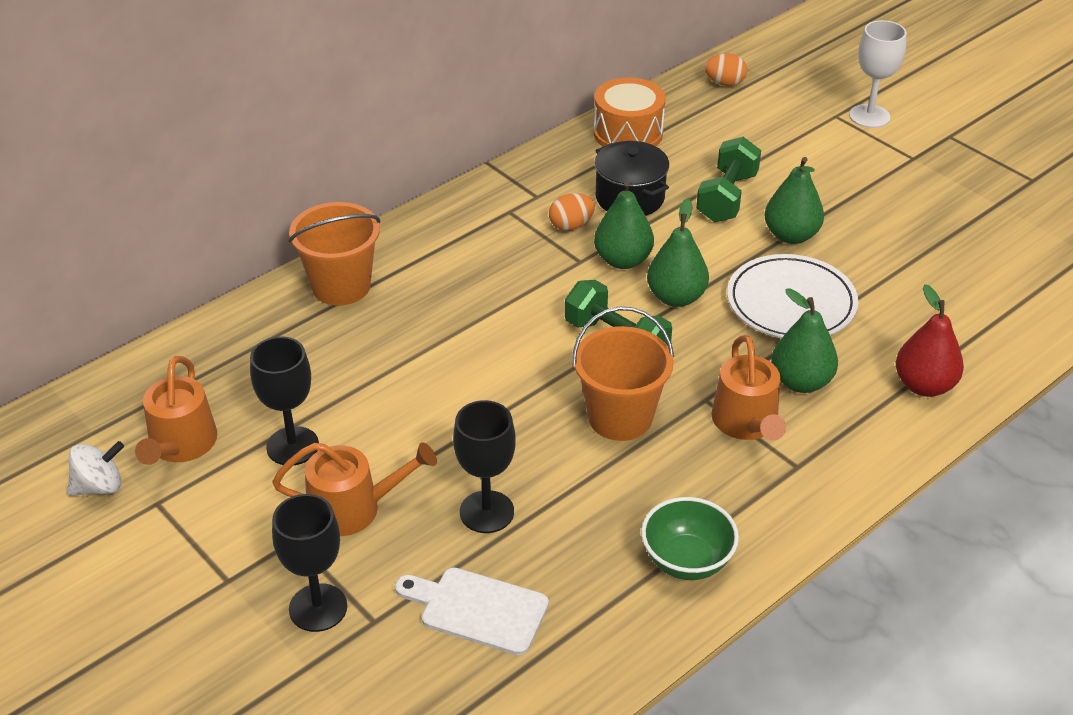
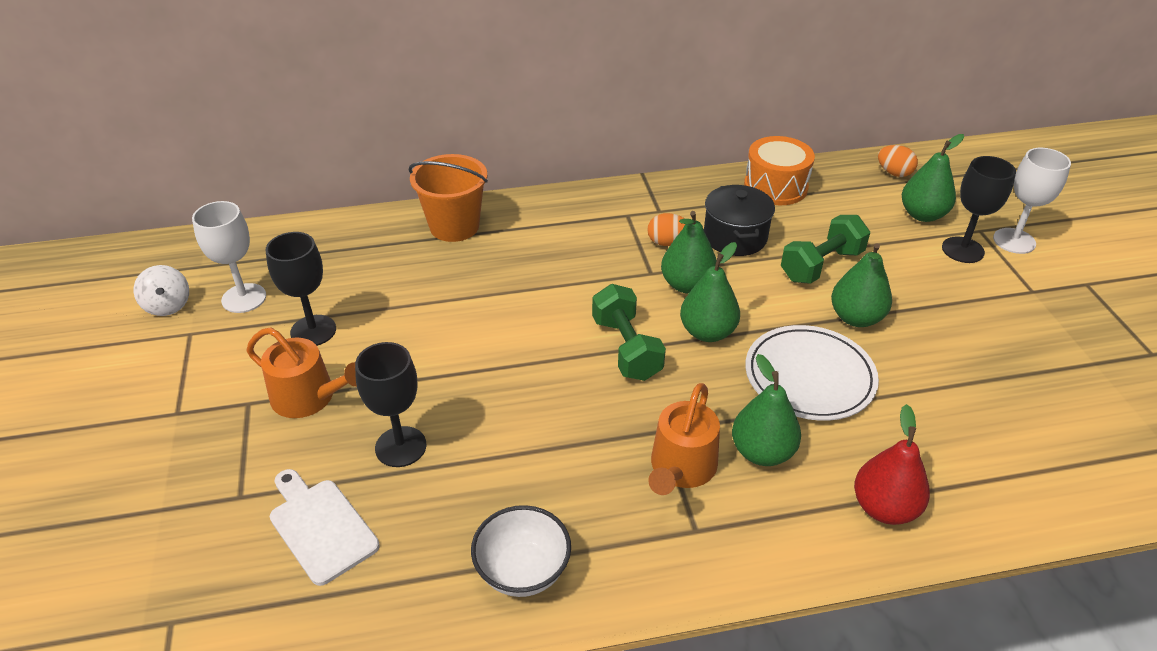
camera: 30 degrees right, 0 degrees up
white spinning top [67,441,124,496] -> white spinning top turned 60 degrees clockwise [133,265,189,316]
orange watering can [135,356,217,465] -> white goblet [192,201,266,313]
black goblet [272,494,347,632] -> black goblet moved to [942,156,1016,263]
orange bucket [572,307,674,441] -> none
green bowl [641,497,739,580] -> white bowl [471,505,571,597]
none -> green pear [902,134,964,222]

